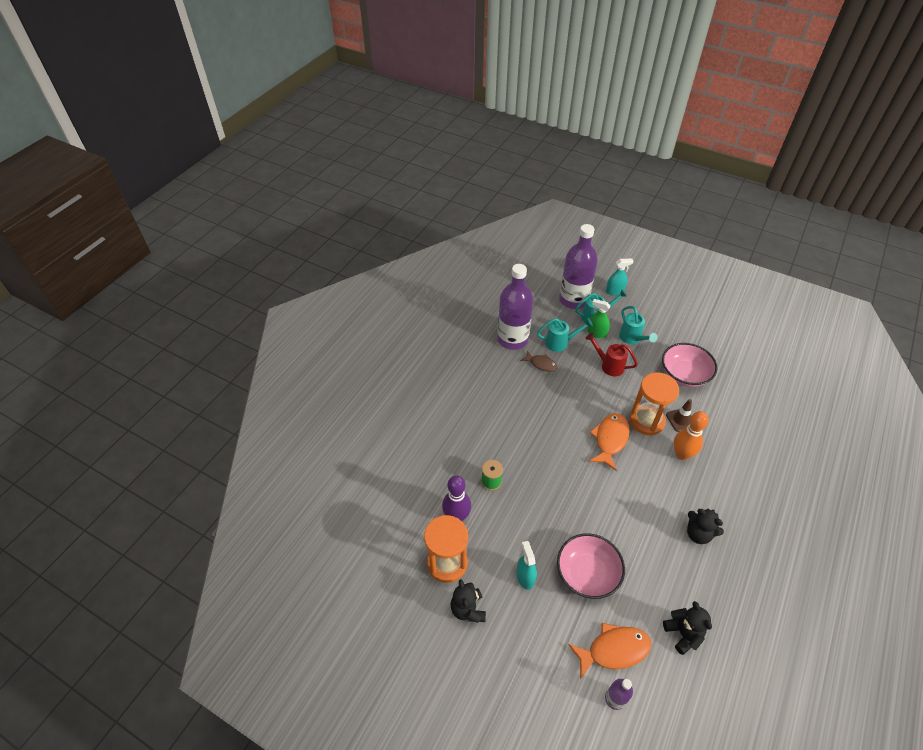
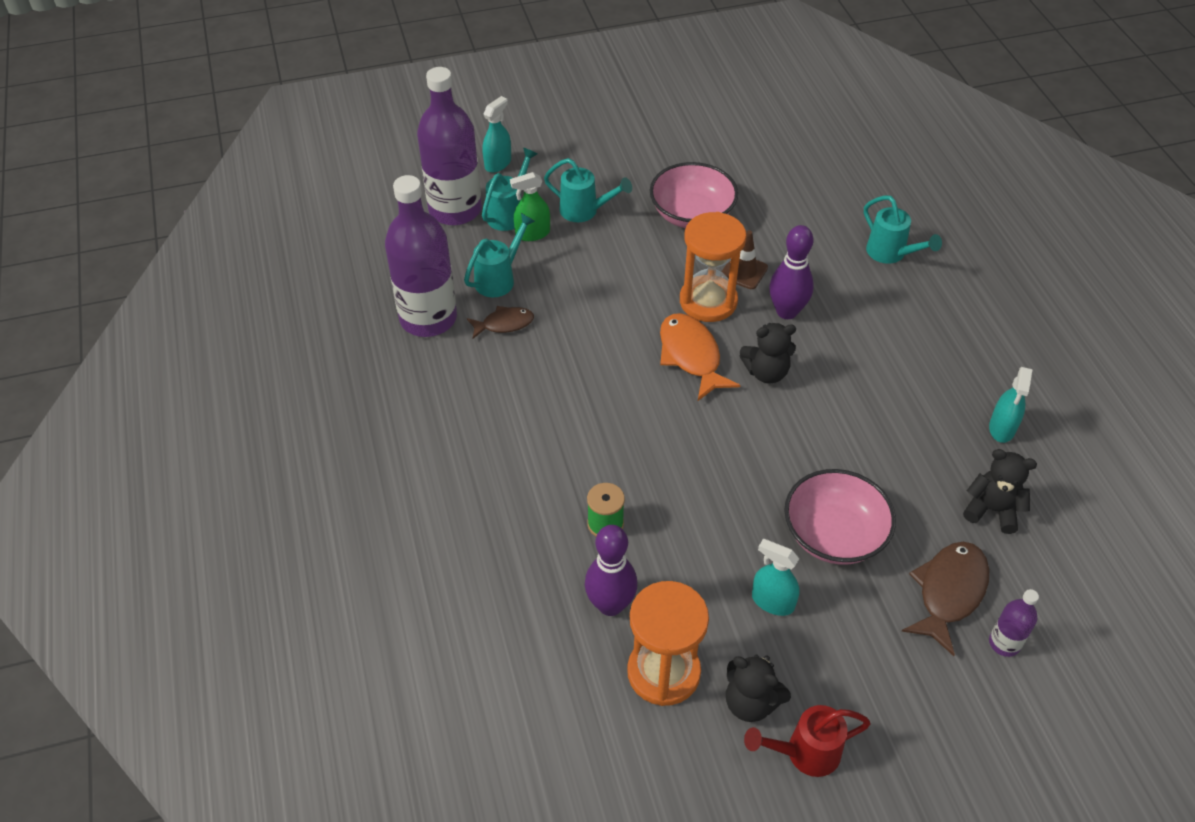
camera: 45 degrees left, 0 degrees up
orange fish [568,623,652,679] -> brown fish [902,542,989,656]
red watering can [585,333,638,376] -> red watering can moved to [744,705,871,777]
orange bowling pin [674,411,709,460] -> purple bowling pin [769,225,814,319]
black teddy bear [687,509,724,544] -> black teddy bear moved to [739,323,796,383]
none -> turquoise watering can [864,195,942,264]
none -> turquoise spray bottle [989,367,1032,443]

